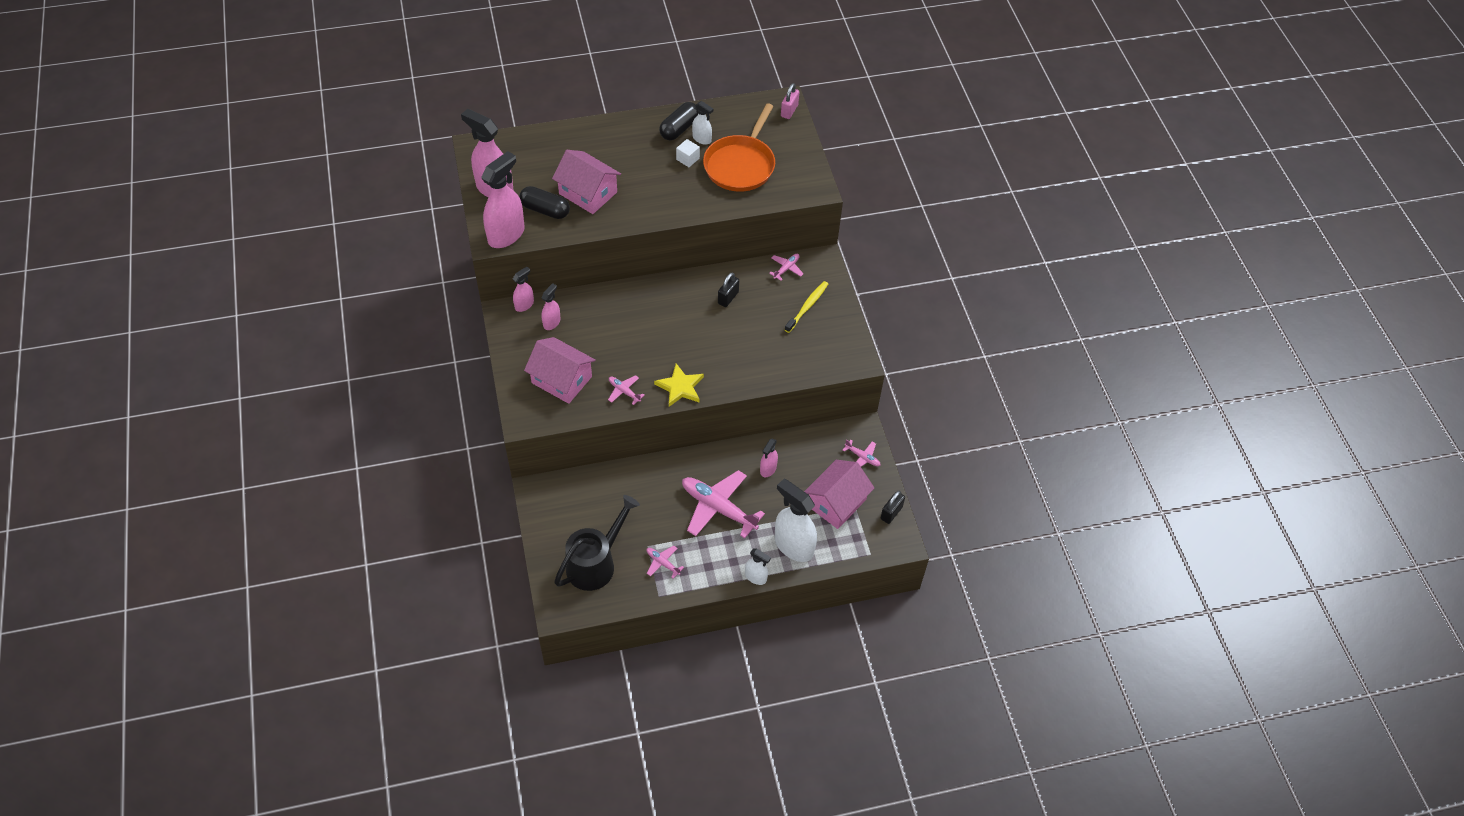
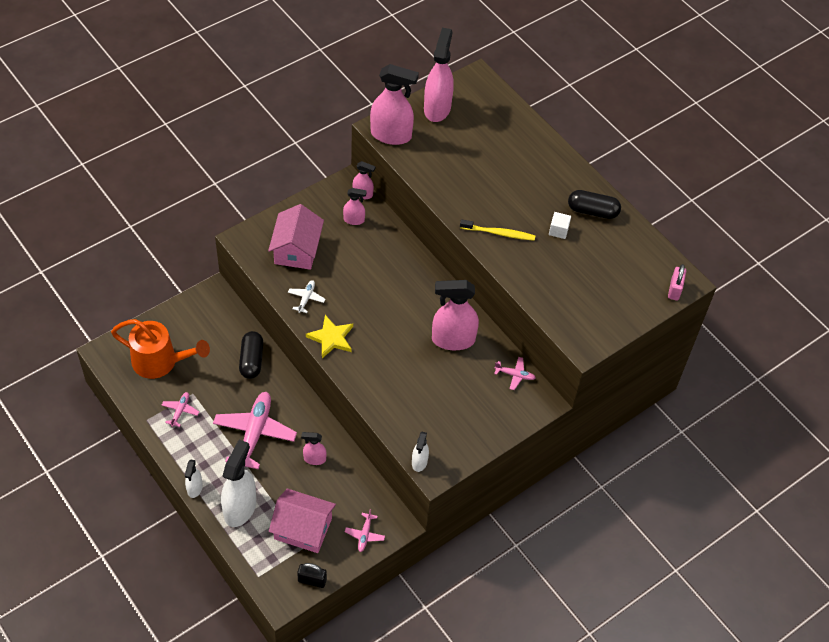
camera: 65 degrees right, 0 degrees up
black capsule [519,186,570,219] -> black capsule moved to [239,331,263,379]
pink house [552,150,621,214] -> none
black watering can [554,495,640,591] -> orange watering can [111,319,210,379]
pink plane [608,375,645,405] -> white plane [288,280,325,313]
white spray bottle [692,101,714,145] -> white spray bottle moved to [412,432,429,472]
orange pan [703,103,775,192] -> none
black padlock [718,273,739,307] -> pink spray bottle [432,280,479,350]
pink padlock [781,83,799,119] -> pink padlock turned 75 degrees counterclockwise [668,264,686,301]
yellow toothbrush [785,281,828,333] -> yellow toothbrush moved to [460,219,535,241]

